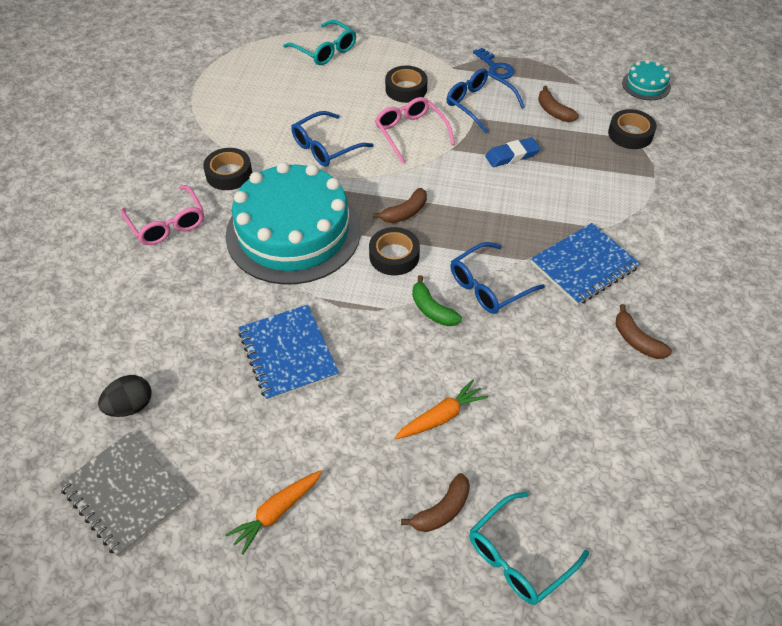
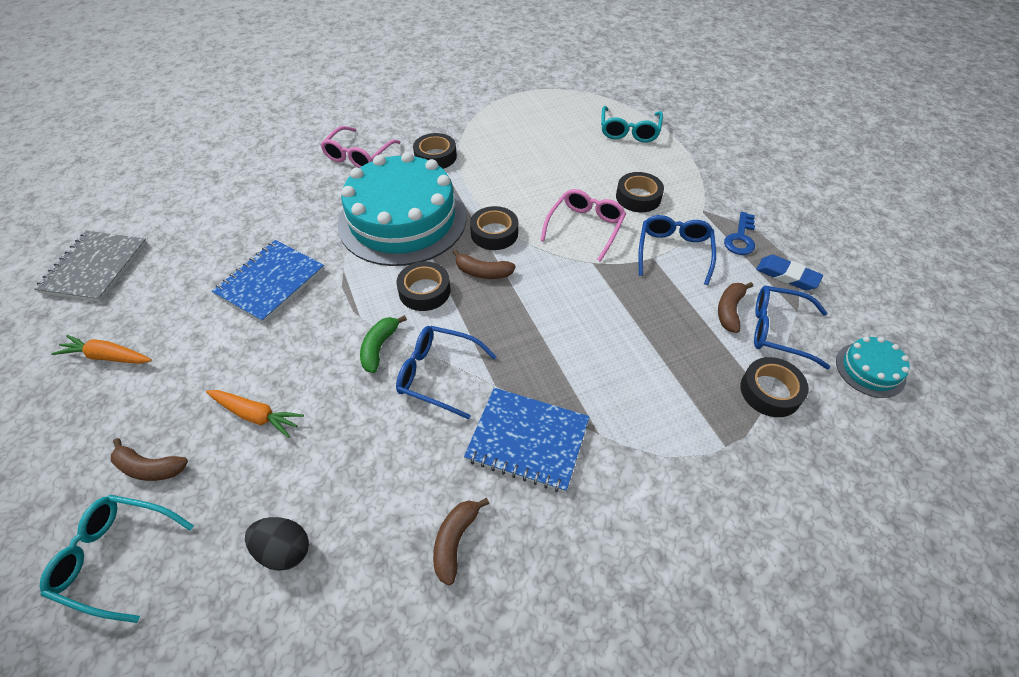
camera: 55 degrees right, 0 degrees up
black egg [98,375,151,417] -> black egg moved to [245,517,309,571]
blue glasses [291,111,374,167] -> blue glasses moved to [754,285,830,370]
blue eraser [485,137,540,167] -> blue eraser moved to [756,255,823,291]
none -> black tape [470,206,518,250]

